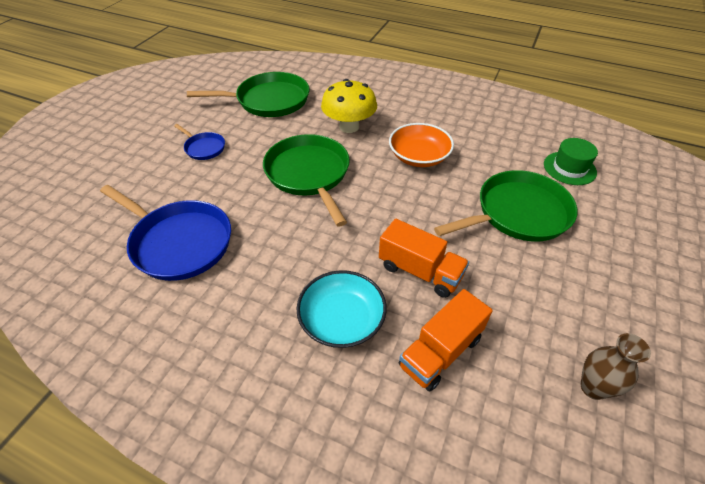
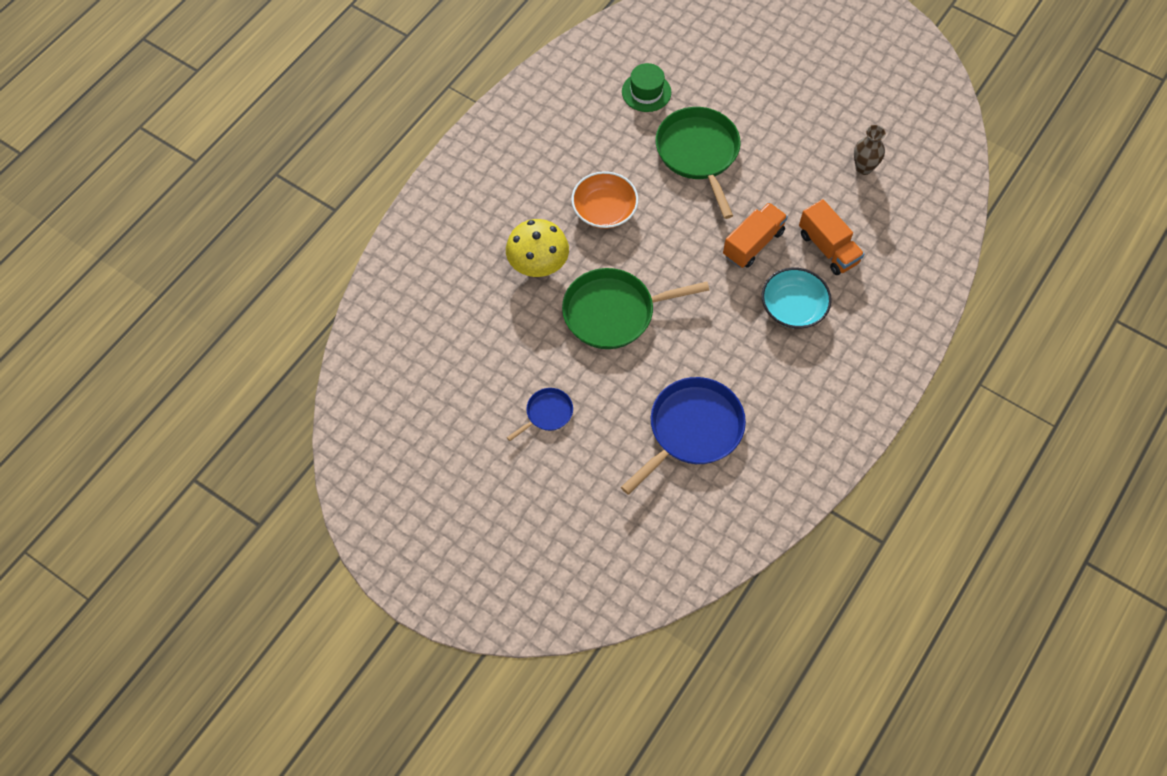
camera: 80 degrees left, 15 degrees up
green pan [187,72,309,117] -> none

